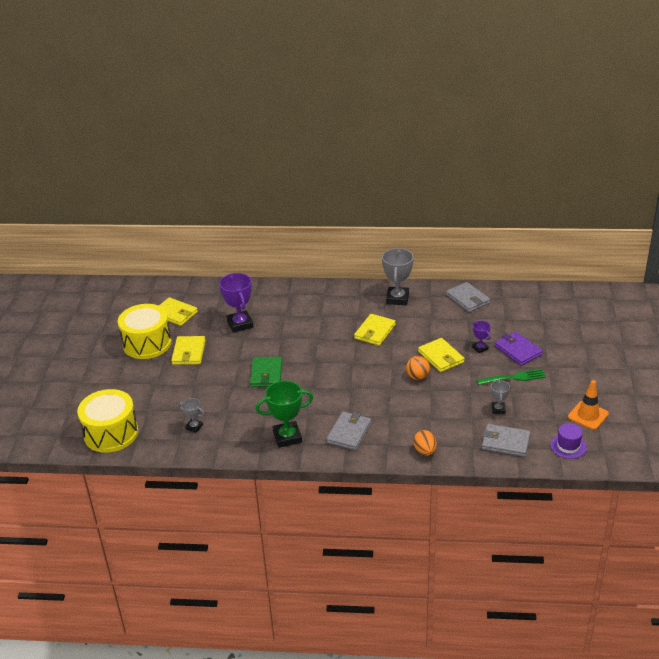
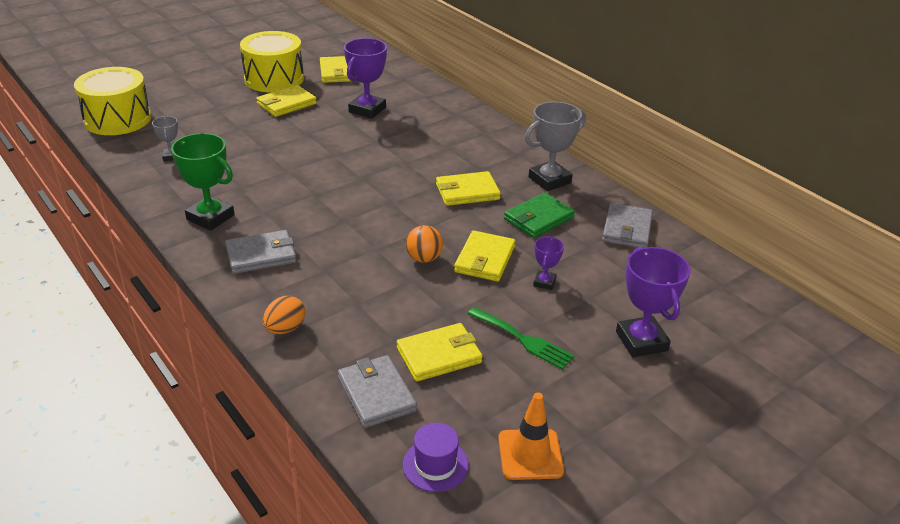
camera: 45 degrees right, 0 degrees up
green wallet [250,357,282,387] -> green wallet moved to [504,193,575,238]
grey trophy [491,380,510,414] -> yellow wallet [397,323,483,382]
purple wallet [494,332,543,366] -> none
none -> purple trophy [616,247,691,357]

